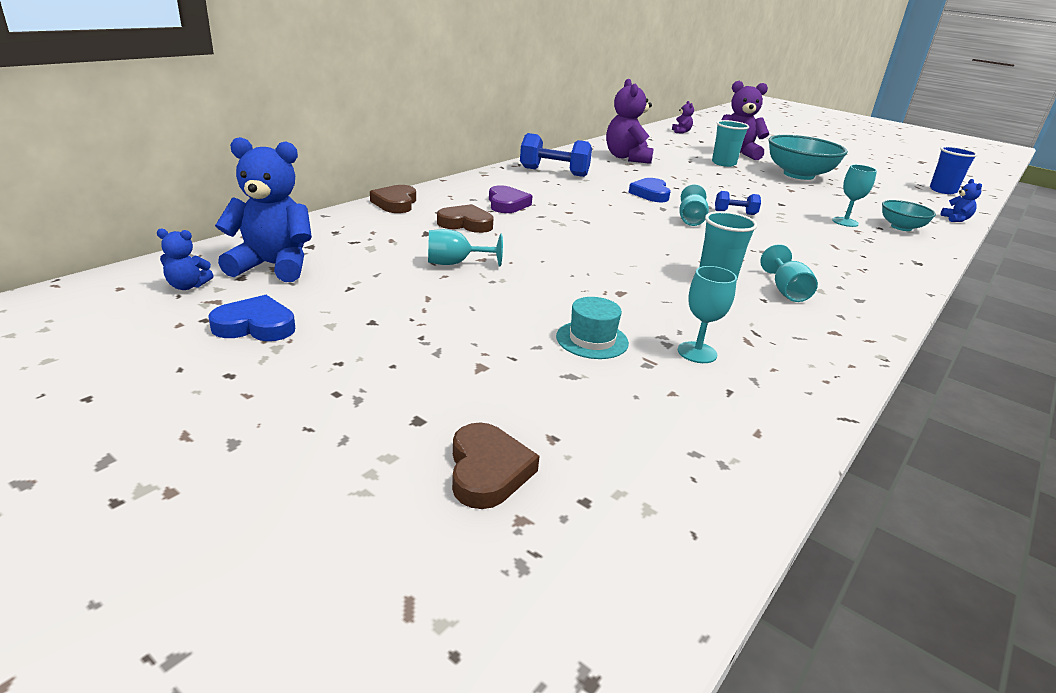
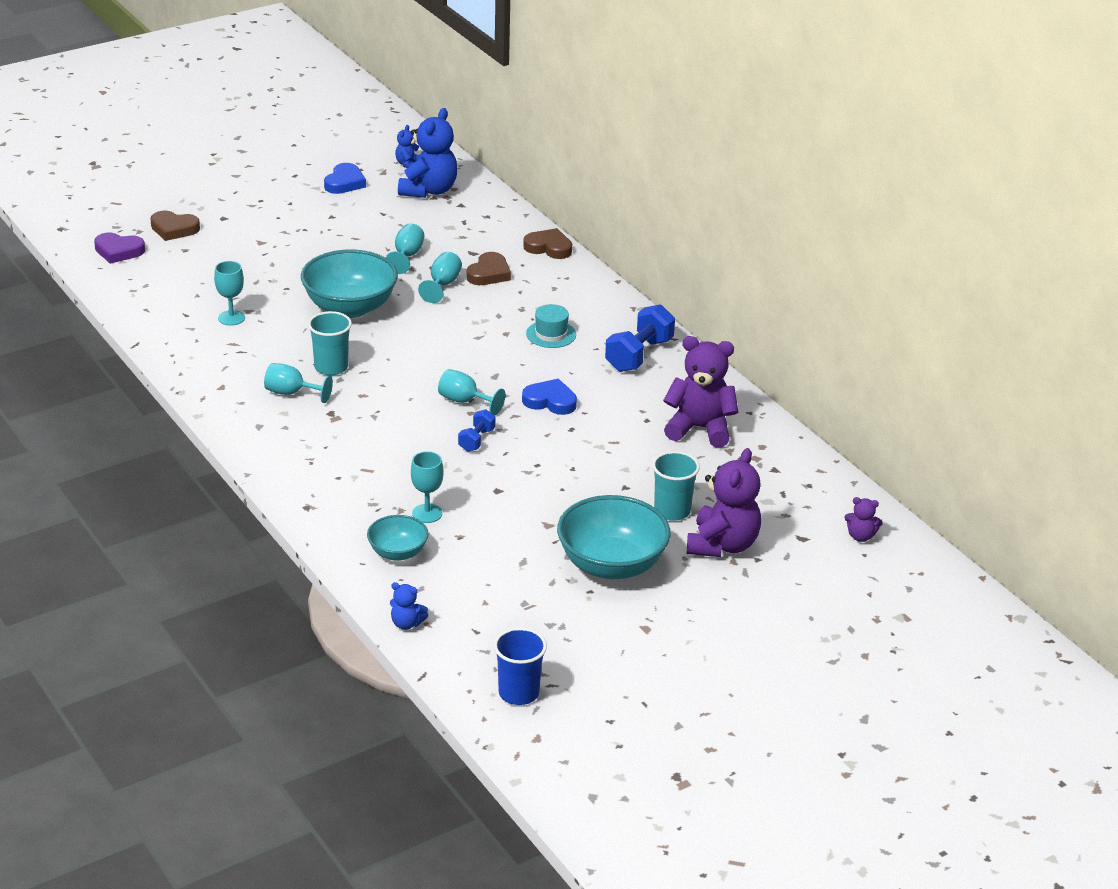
camera: 110 degrees right, 5 degrees up
purple heart [489,185,532,213] -> purple heart moved to [94,232,145,264]
turquoise hat [556,297,629,359] -> turquoise hat moved to [526,304,576,348]
none -> turquoise bowl [301,249,398,318]
none -> turquoise goblet [418,252,462,303]

